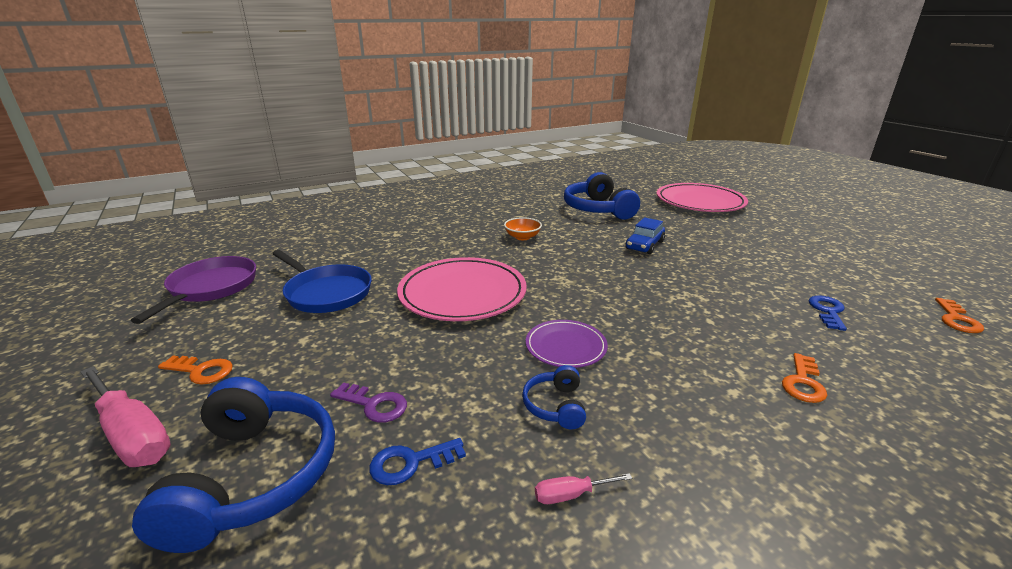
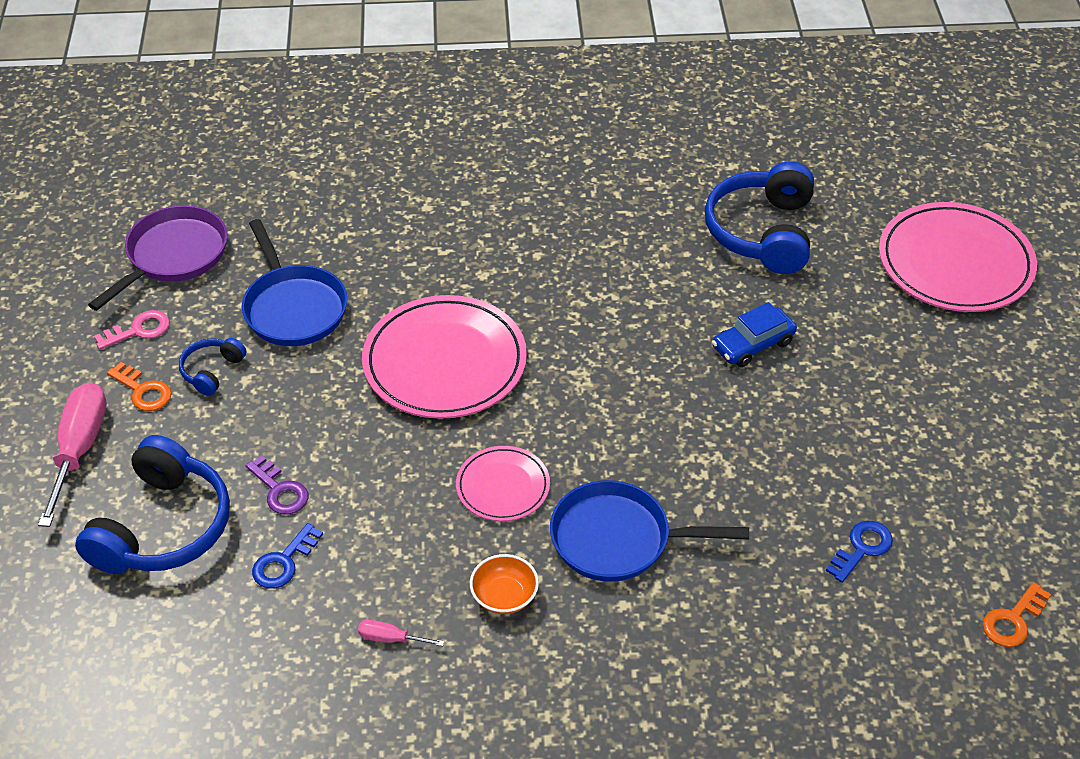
camera: 25 degrees right, 20 degrees up
pink screwdriver [80,366,171,467] -> pink screwdriver turned 150 degrees counterclockwise [38,382,107,527]
blue key [369,438,466,485] -> blue key turned 60 degrees counterclockwise [252,523,323,588]
orange bowl [504,217,542,240] -> orange bowl moved to [470,554,539,614]
blue headphones [522,365,586,429] -> blue headphones moved to [179,338,246,396]
purple plate [526,320,608,368] -> pink plate [456,446,550,521]
orange key [782,353,827,403] -> none
none -> pink key [94,310,170,350]
none -> blue pan [550,480,749,582]

